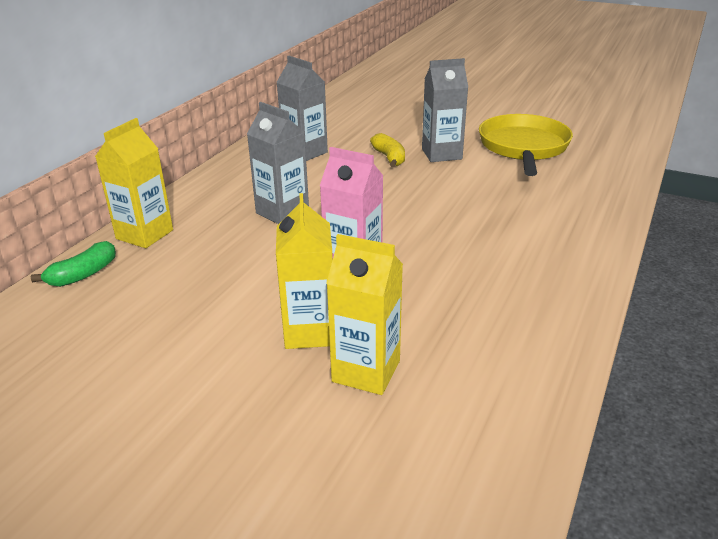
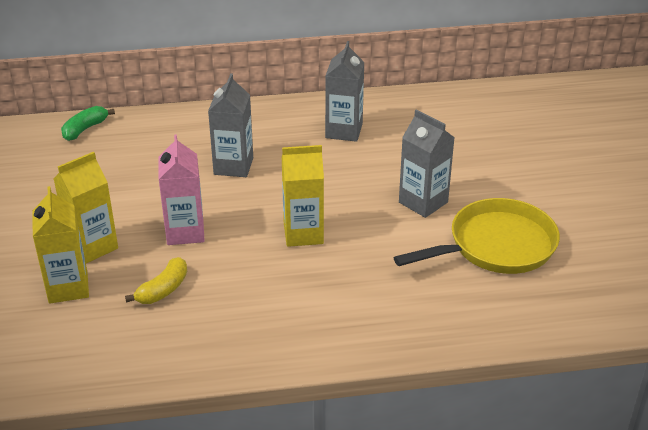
camera: 55 degrees right, 5 degrees up
green banana [31,241,116,287] -> green banana turned 120 degrees clockwise [61,106,115,141]
yellow carton [95,118,173,248] -> yellow carton moved to [282,145,324,247]
yellow banana [370,133,405,167] -> yellow banana moved to [125,257,187,304]

